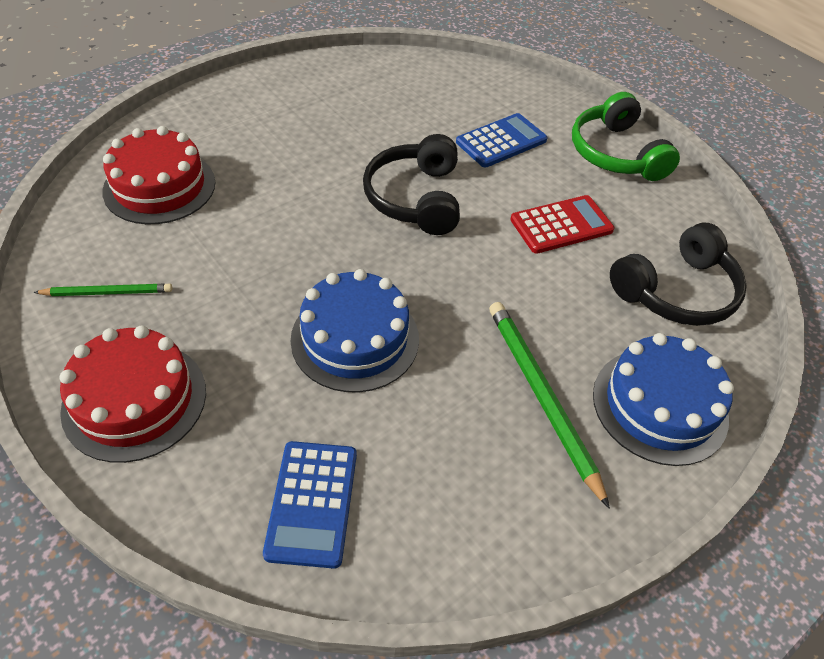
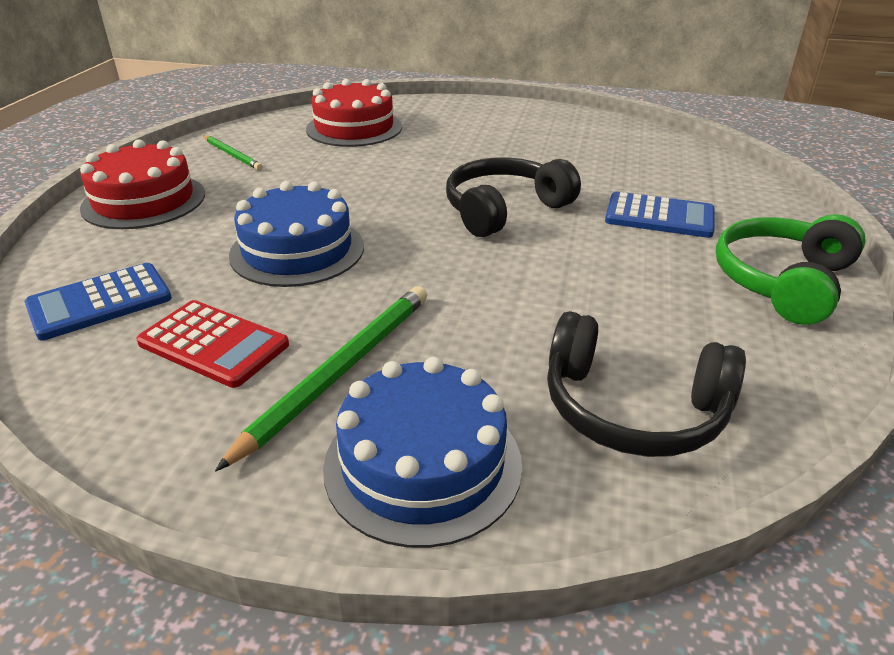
camera: 55 degrees right, 15 degrees down
red calculator [510,195,614,254] -> red calculator moved to [136,300,289,388]

